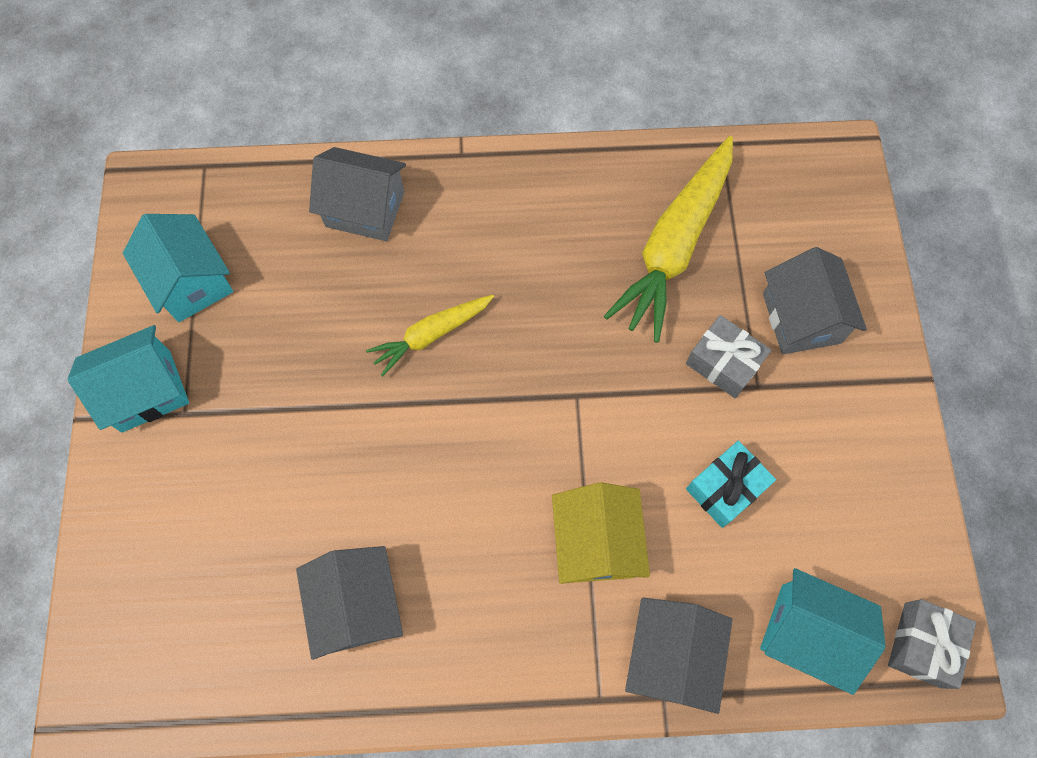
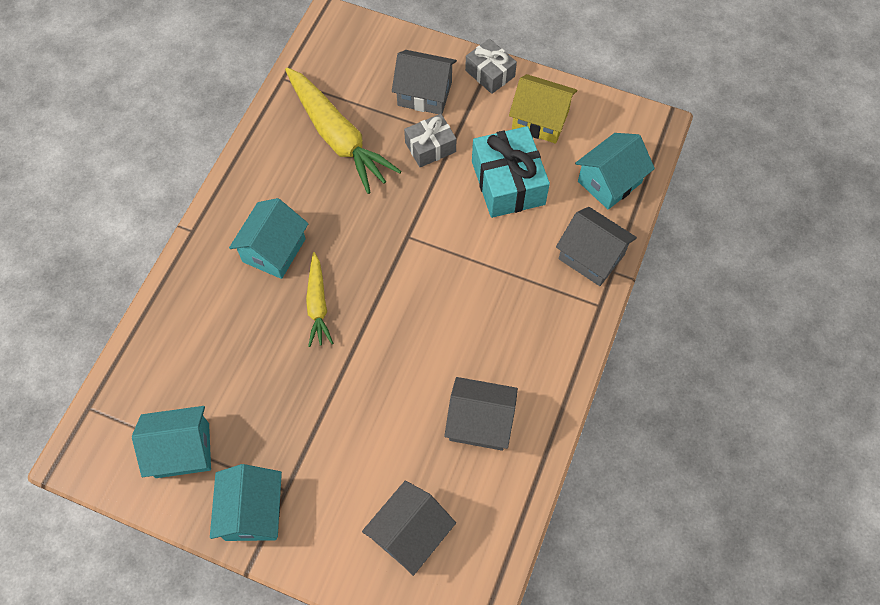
camera: 65 degrees left, 5 degrees down
grey house [309,147,406,241] -> grey house moved to [362,481,456,576]
yellow house [552,482,650,584] -> yellow house moved to [509,74,577,144]
turquoise gift [686,441,776,528] -> turquoise gift [472,126,550,218], size x1.65
grey gift [888,599,976,689] -> grey gift moved to [465,39,517,94]
none -> turquoise house [229,198,308,279]

